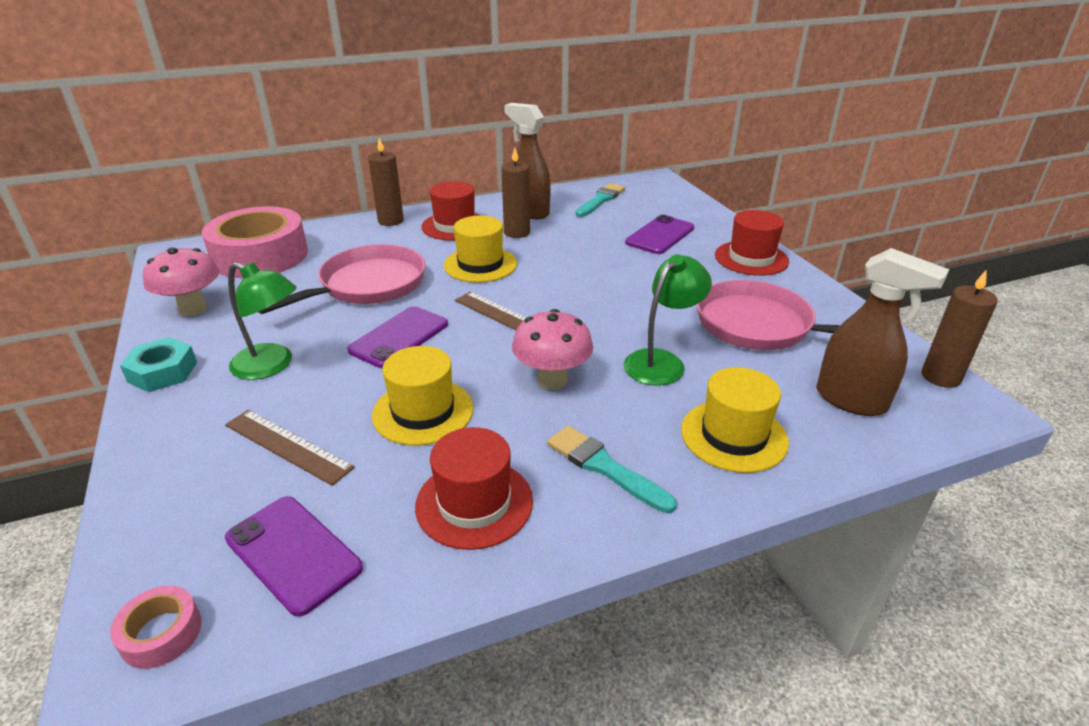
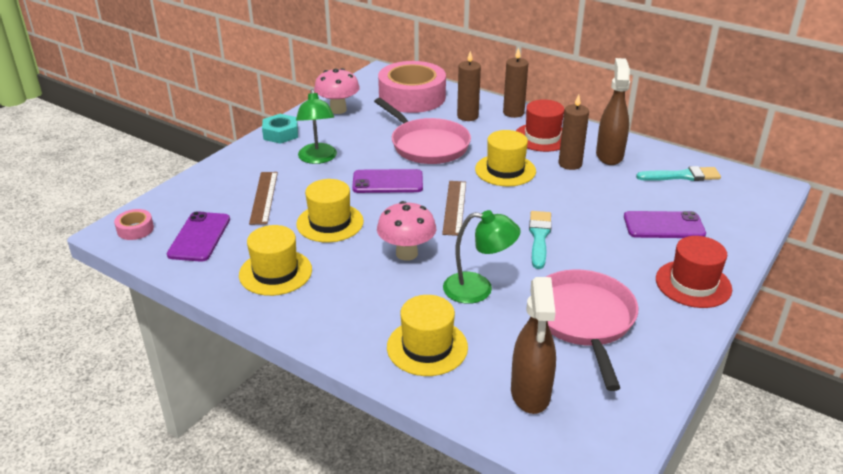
camera: 55 degrees right, 0 degrees up
pink pan [259,244,426,314] -> pink pan turned 45 degrees clockwise [374,98,471,164]
red hat [415,427,533,550] -> yellow hat [239,225,312,296]
turquoise brush [547,426,677,513] -> turquoise brush moved to [529,211,552,269]
brown candle [921,271,998,388] -> brown candle moved to [457,51,481,121]

